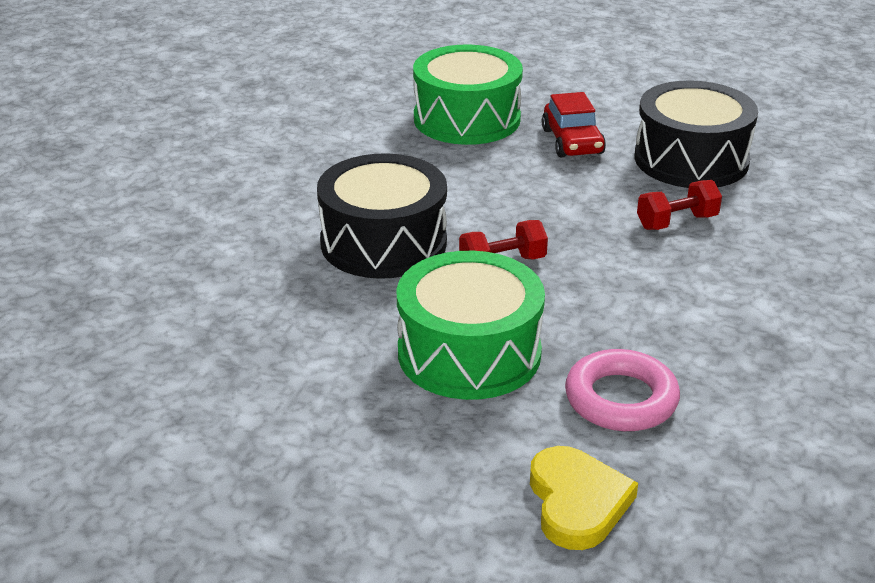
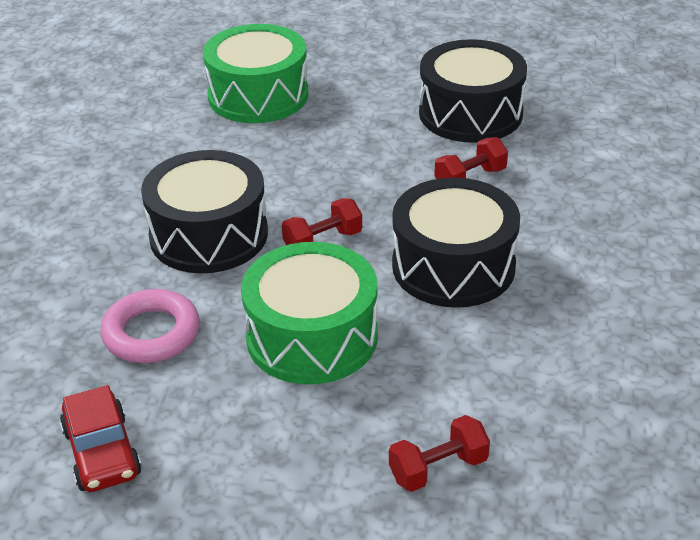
camera: 10 degrees left, 5 degrees up
yellow heart [530,446,638,550] -> red dumbbell [389,415,490,492]
red car [542,92,606,157] -> red car moved to [60,385,141,492]
pink ring [565,349,680,431] -> pink ring moved to [100,289,200,363]
none -> black drum [392,178,520,308]

